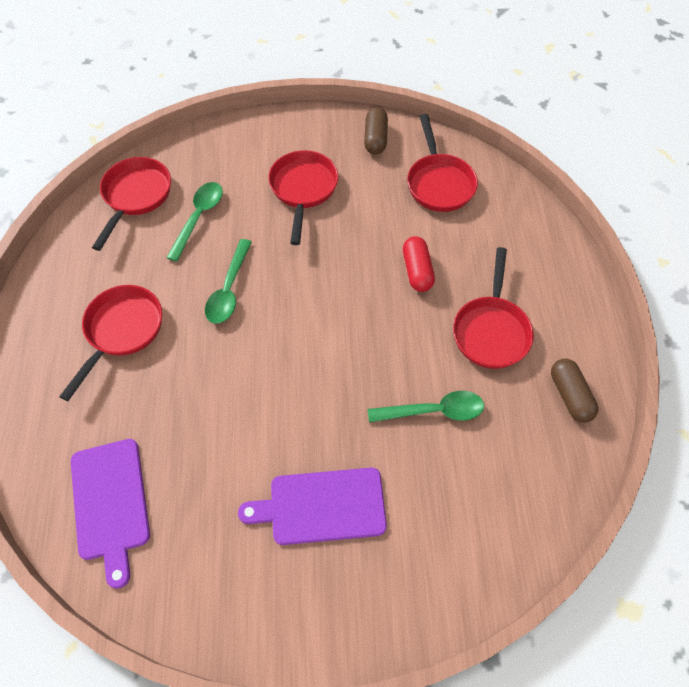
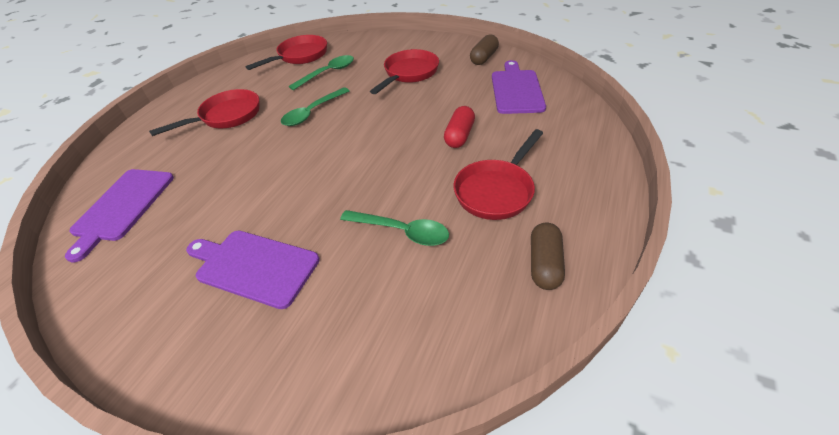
camera: 30 degrees right, 15 degrees down
red pan [407,114,478,212] -> purple cutting board [492,60,546,114]

